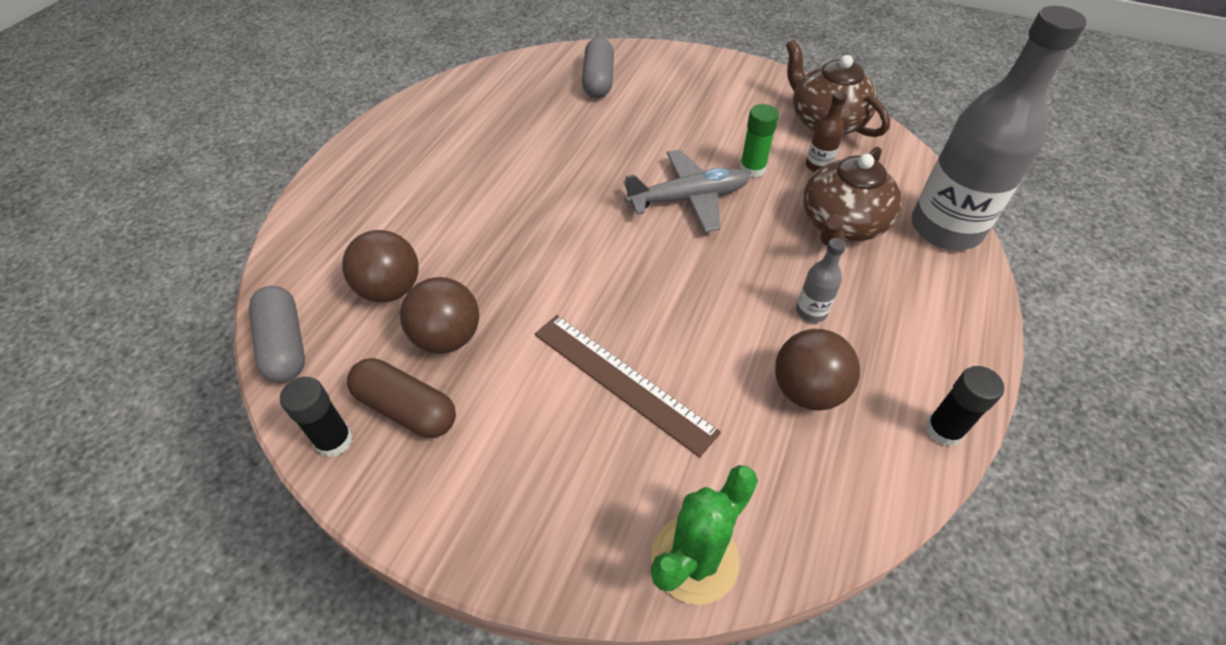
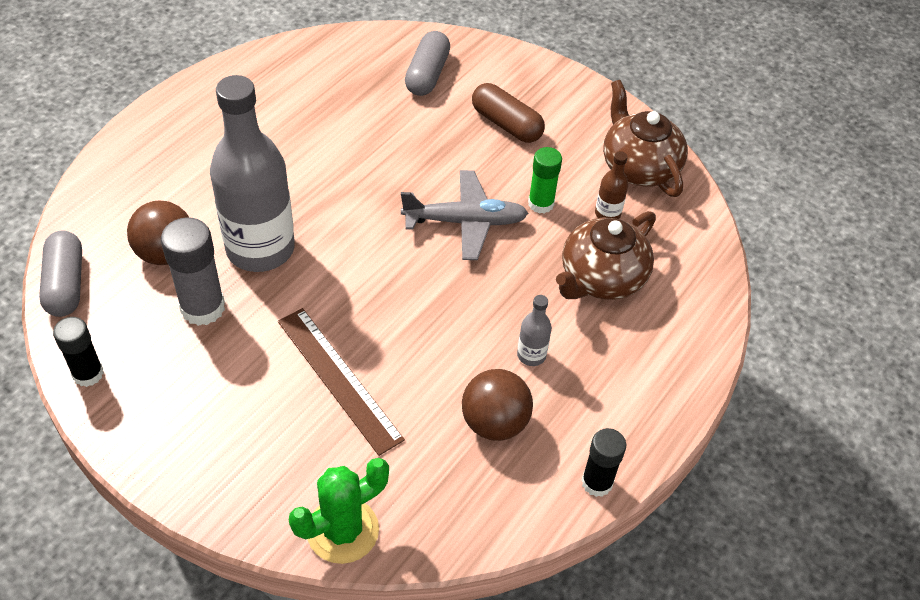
camera: 10 degrees right, 0 degrees up
brown capsule [347,358,456,438] -> brown capsule moved to [472,83,545,143]
brown ball [400,277,479,354] -> grey glue stick [161,217,225,326]
grey bottle [911,6,1087,250] -> grey bottle moved to [210,75,295,272]

